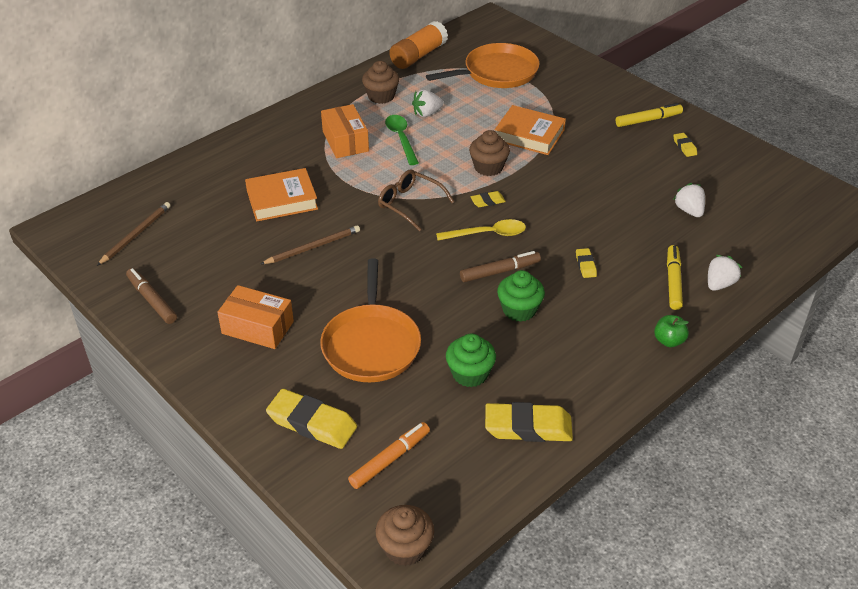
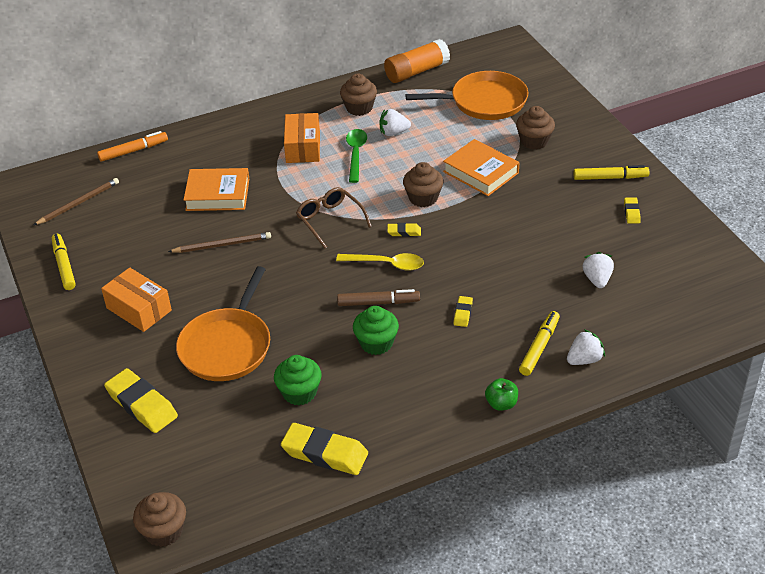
camera: 20 degrees right, 0 degrees up
brown marker [126,268,177,324] -> yellow marker [52,234,76,290]
orange marker [348,422,430,489] -> orange marker moved to [97,131,168,162]
none -> brown cupcake [516,106,555,150]

